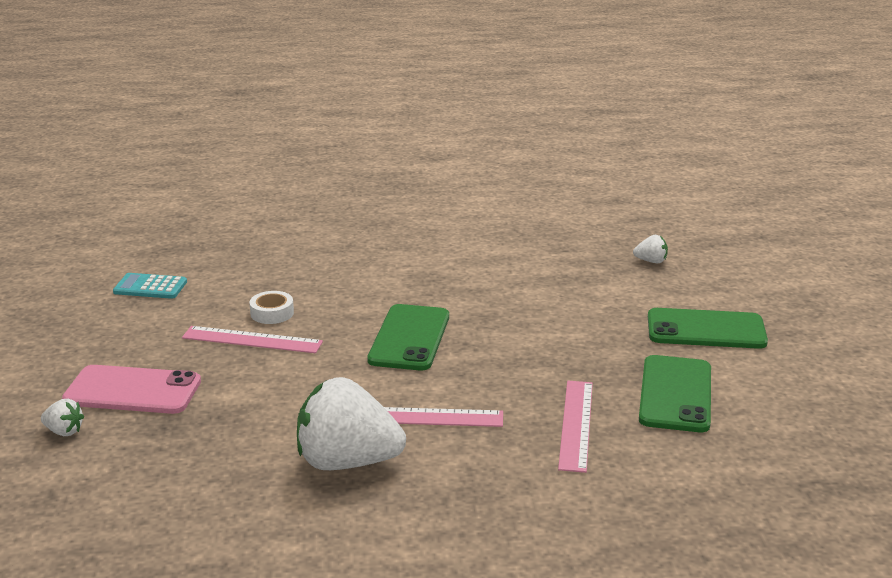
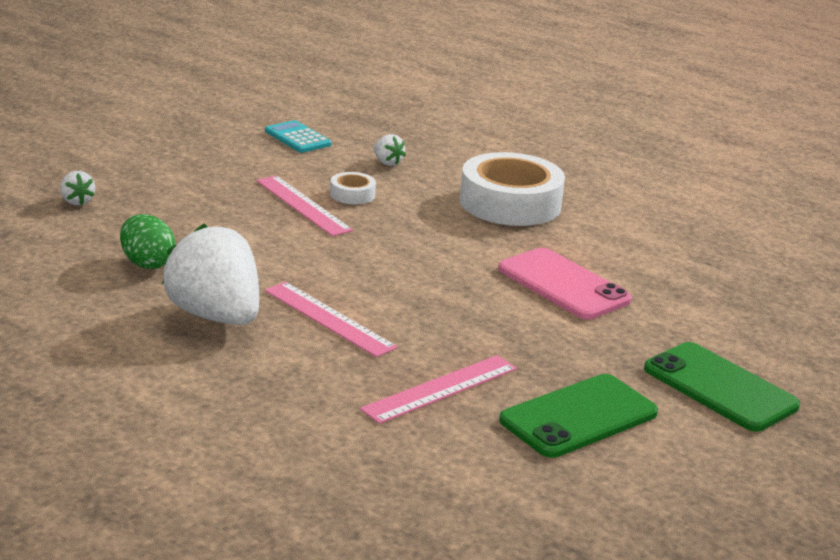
camera: 40 degrees right, 0 degrees up
pink phone [62,365,201,414] -> pink phone moved to [498,248,632,319]
green phone [367,304,449,371] -> none
white strawberry [633,235,668,263] -> white strawberry moved to [373,134,406,166]
none -> green egg [120,214,175,269]
none -> white tape [460,152,565,226]

